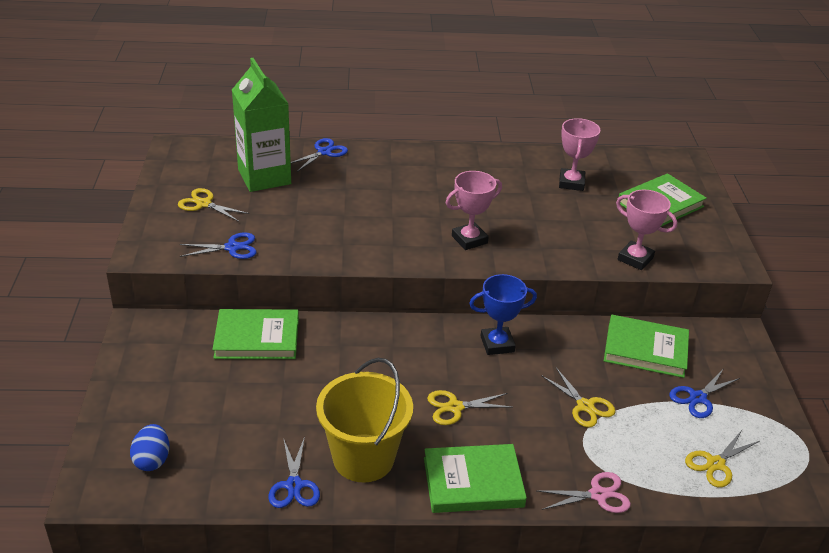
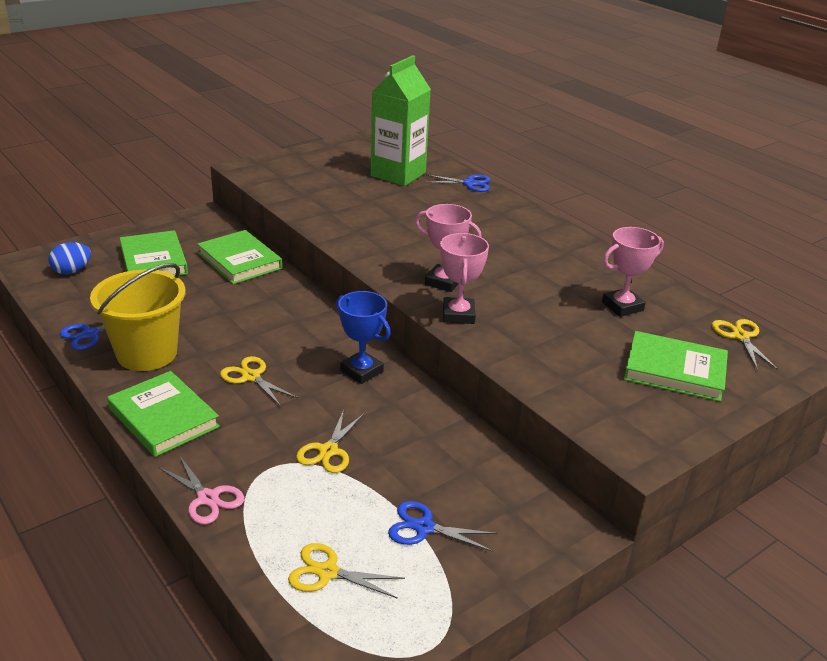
camera: 55 degrees right, 5 degrees down
yellow scissors [178,188,249,222] -> yellow scissors moved to [712,319,778,370]
blue scissors [180,232,257,259] -> none
green book [604,315,689,378] -> green book moved to [120,230,188,275]
pink trophy [616,190,677,270] -> pink trophy moved to [440,233,489,324]

